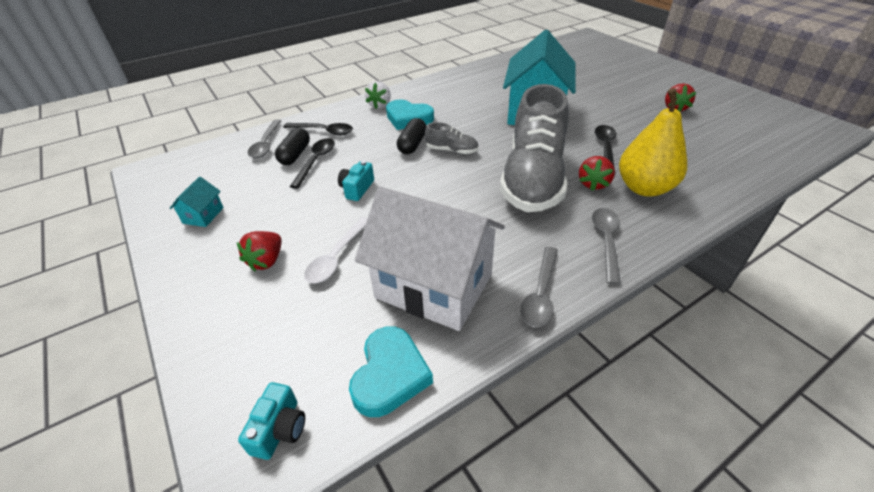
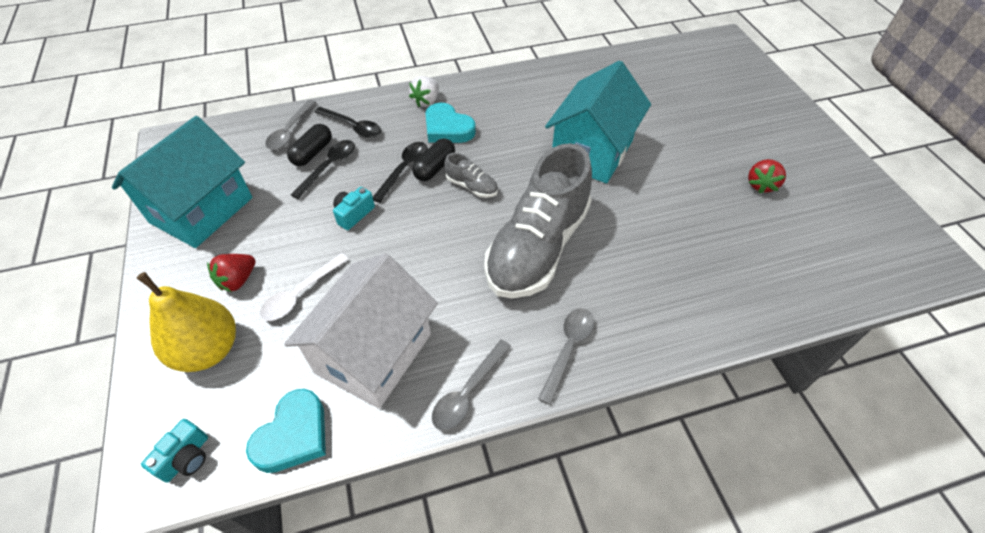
camera: 15 degrees right, 10 degrees up
turquoise house [170,176,224,227] -> turquoise house [112,116,253,248], size x2.48
white house [355,187,505,331] -> white house turned 75 degrees clockwise [284,253,438,409]
red strawberry [579,156,615,191] -> none
black spoon [595,125,617,169] -> black spoon moved to [373,142,428,203]
yellow pear [619,88,687,197] -> yellow pear moved to [137,272,236,372]

